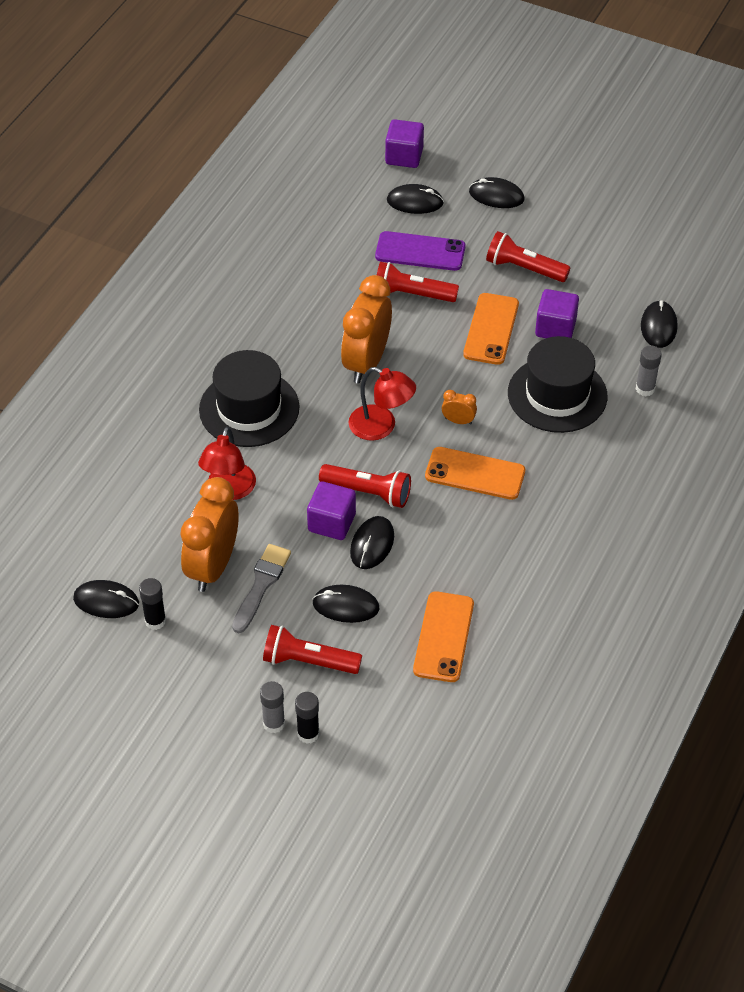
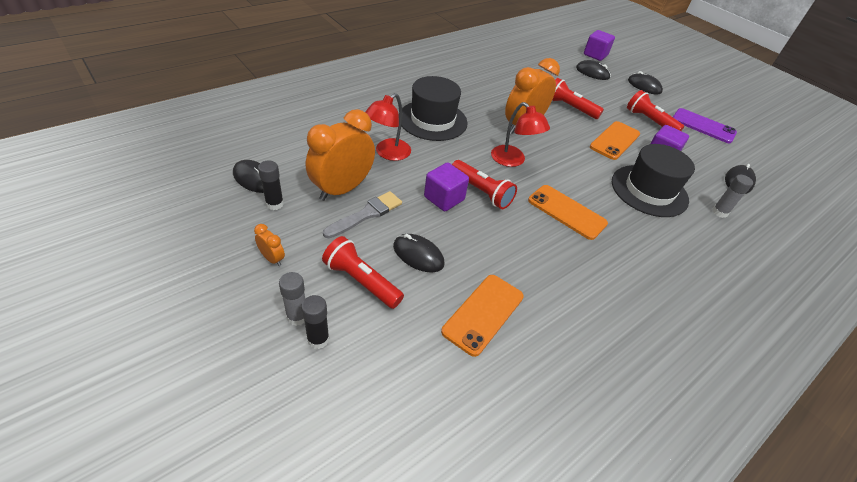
camera: 20 degrees right, 5 degrees down
black mouse [350,516,394,569] -> none
purple phone [375,231,466,271] -> purple phone moved to [673,108,737,143]
orange clock [442,390,477,425] -> orange clock moved to [254,224,285,266]

